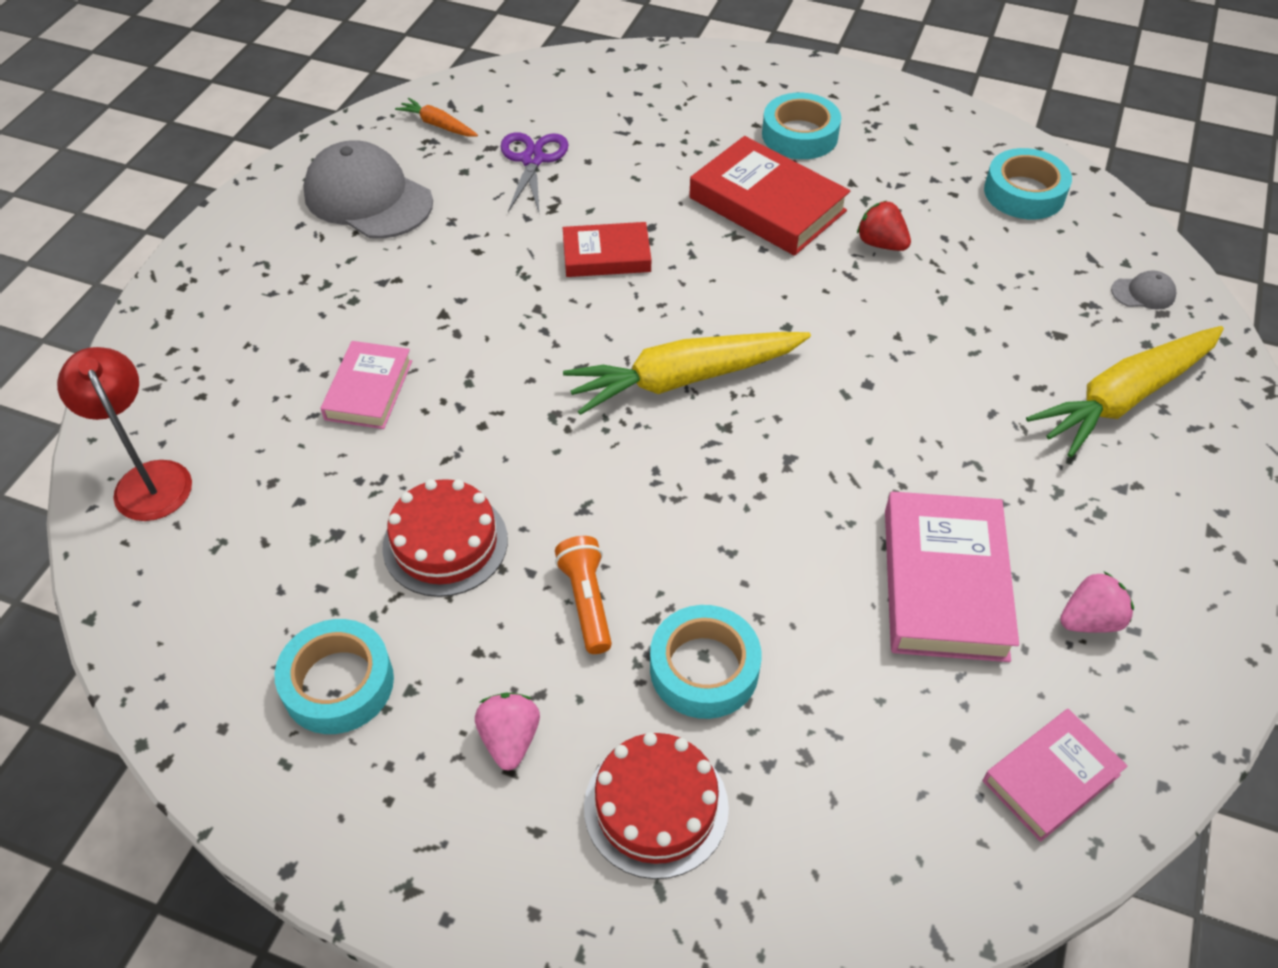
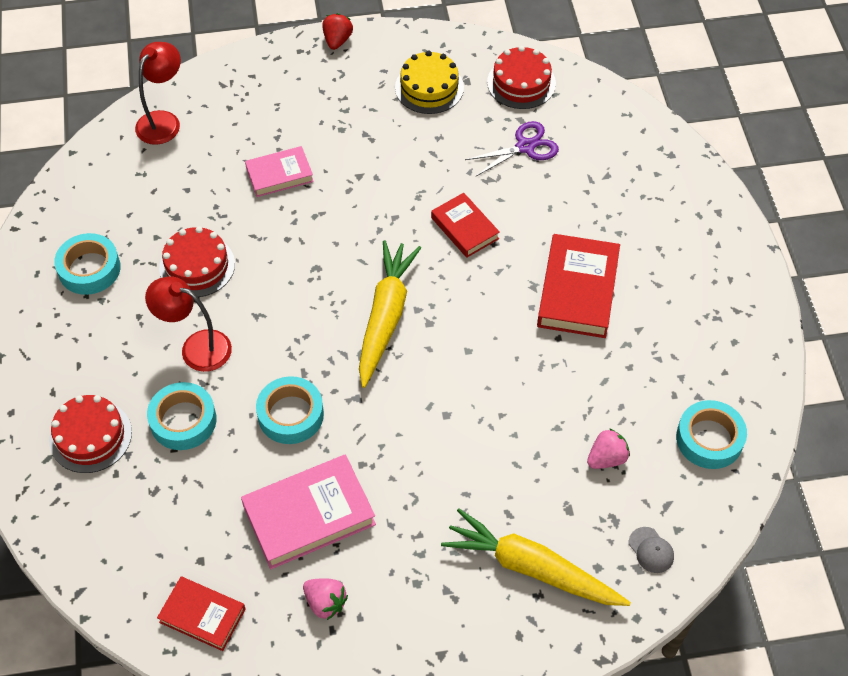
camera: 60 degrees right, 5 degrees up
grey cap [303,141,433,239] -> yellow cake [395,51,464,114]
orange carrot [395,98,478,137] -> red cake [487,46,556,109]
pink strawberry [475,693,540,771] -> pink strawberry moved to [587,428,630,469]
orange flashlight [555,536,612,654] -> red lamp [145,277,232,372]
yellow carrot [563,332,811,415] -> yellow carrot turned 60 degrees clockwise [359,240,421,388]
turquoise tape [762,93,841,159] -> turquoise tape moved to [256,376,324,444]
red strawberry [857,201,911,251] -> red strawberry moved to [322,13,353,50]
pink book [983,709,1128,842] -> red book [157,576,246,651]

